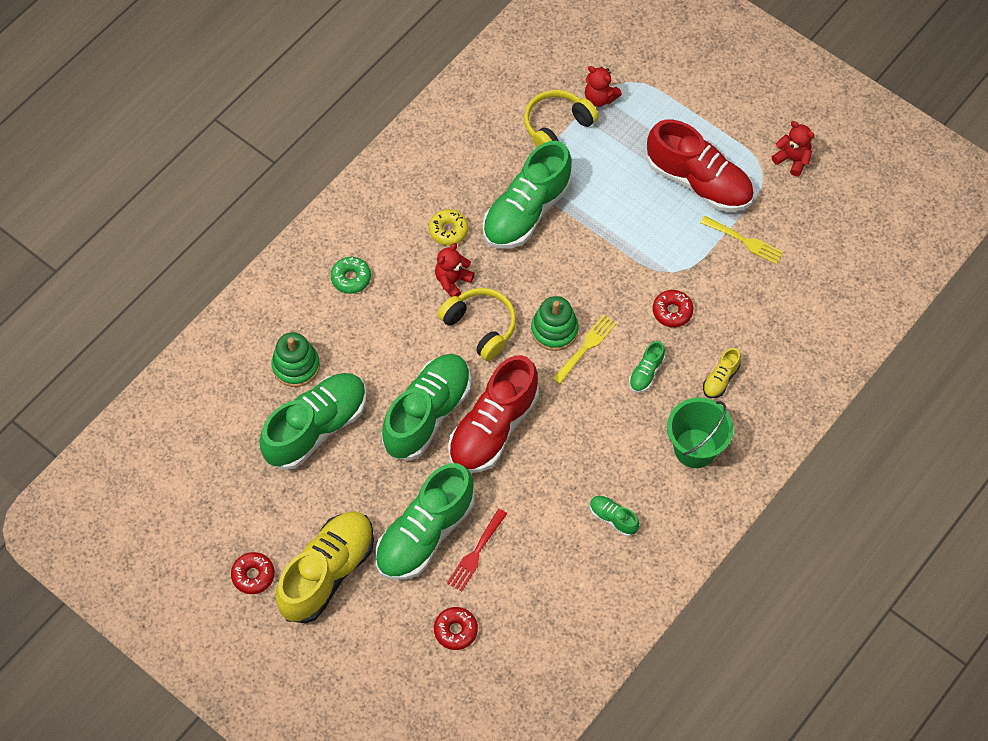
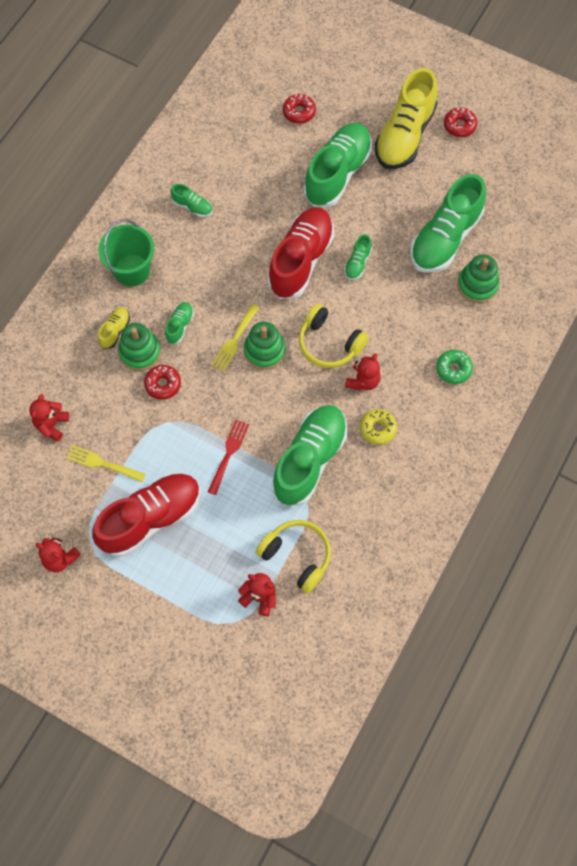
camera: 170 degrees right, 5 degrees up
green shoe [382,354,471,460] -> green shoe [344,234,372,280], size x0.44
red fork [447,509,507,592] -> red fork moved to [208,420,249,495]
yellow headphones [524,90,599,147] -> yellow headphones turned 90 degrees counterclockwise [256,520,331,593]
red shoe [647,120,754,212] -> red shoe turned 120 degrees clockwise [92,473,201,557]
none -> red teddy bear [29,394,69,442]
none -> green stacking toy [118,323,161,371]

